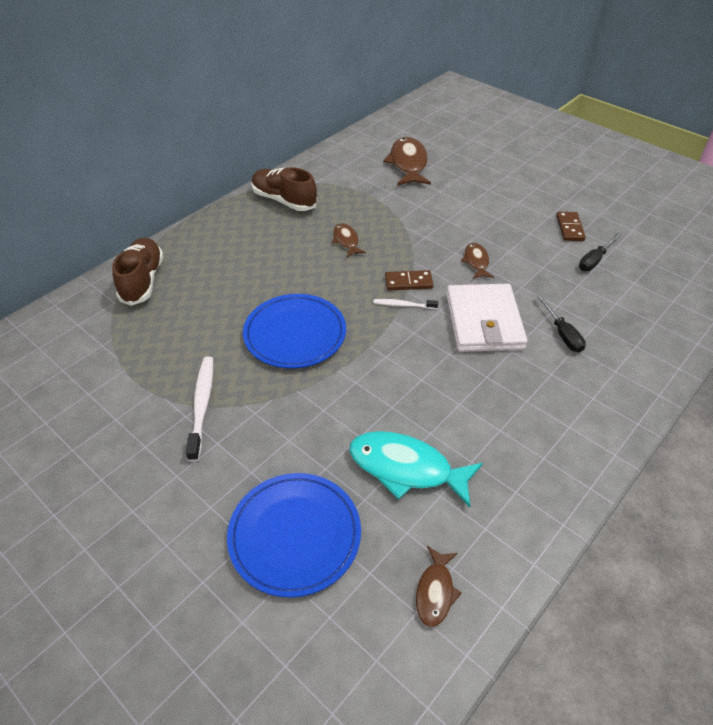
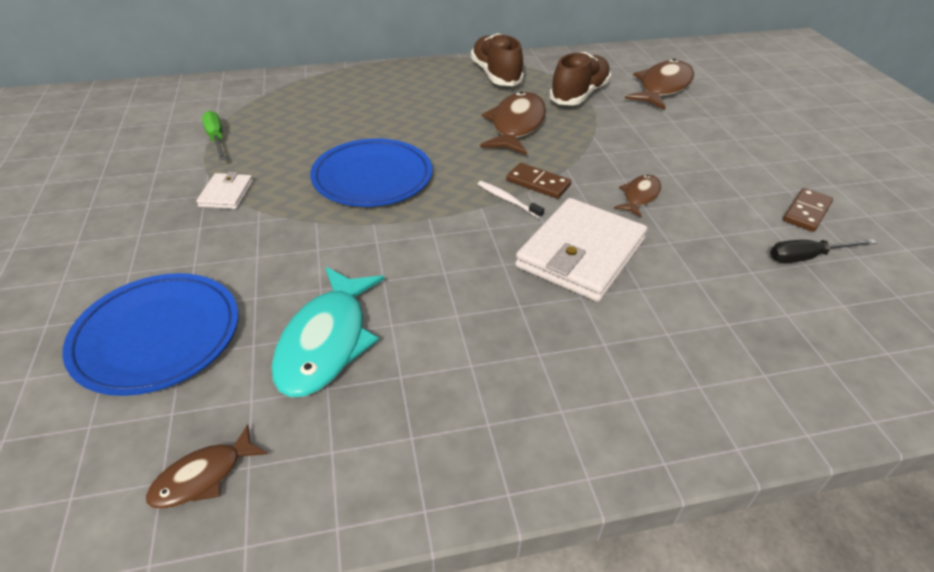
camera: 35 degrees right, 5 degrees down
brown shoe [112,237,164,306] -> brown shoe moved to [549,52,611,105]
white toothbrush [186,357,213,462] -> white wallet [196,172,253,209]
brown fish [332,223,366,258] -> brown fish [480,92,546,155], size x1.85
turquoise fish [349,431,483,507] -> turquoise fish turned 135 degrees counterclockwise [271,267,384,397]
black screwdriver [536,294,586,353] -> none
none -> green screwdriver [202,111,225,160]

